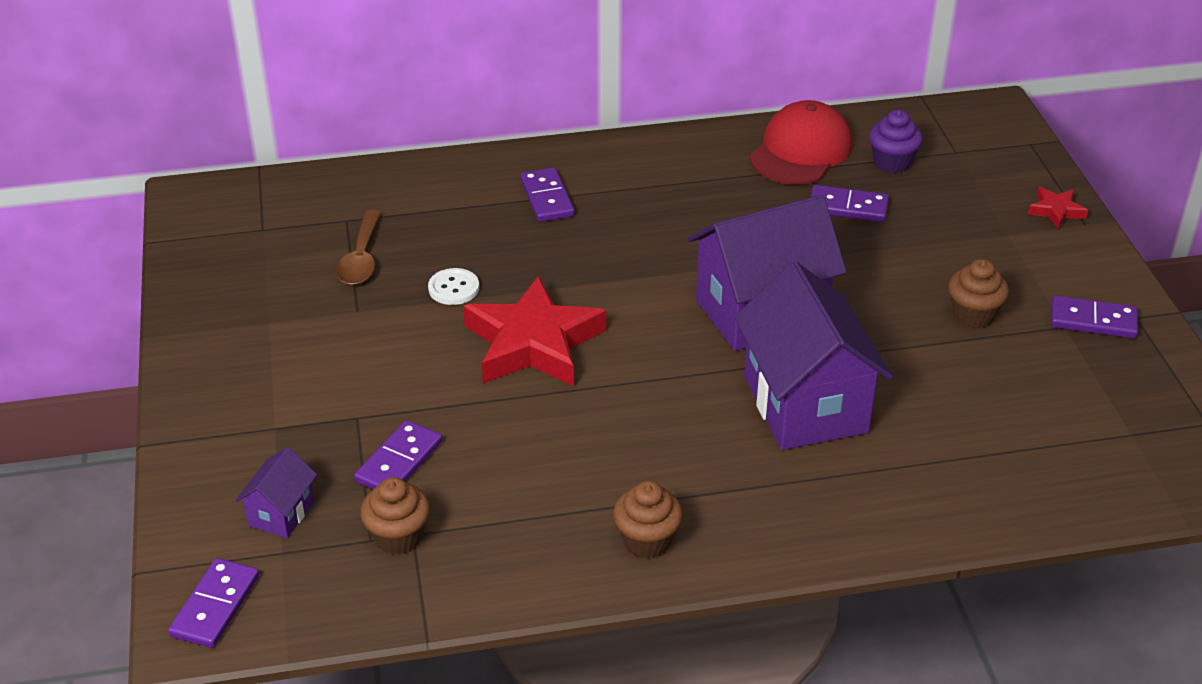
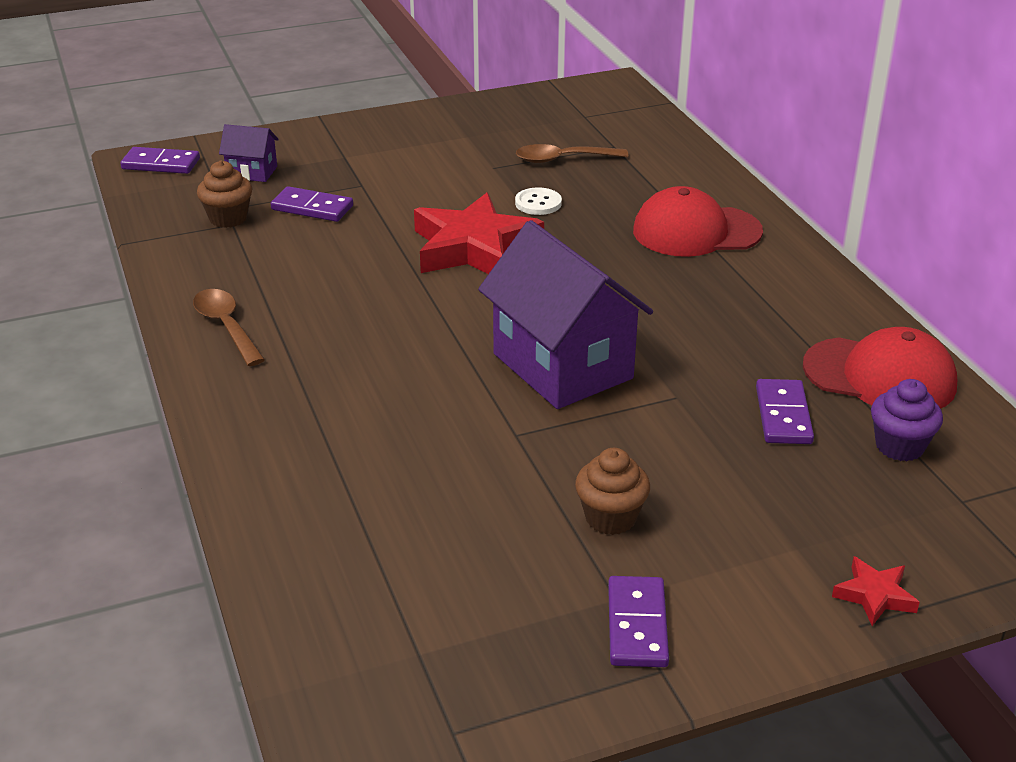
camera: 80 degrees right, 5 degrees down
purple domino [520,168,574,222] -> red cap [633,186,763,257]
brown cupcake [613,481,683,559] -> brown spoon [193,289,265,366]
purple house [734,262,893,450] -> none

